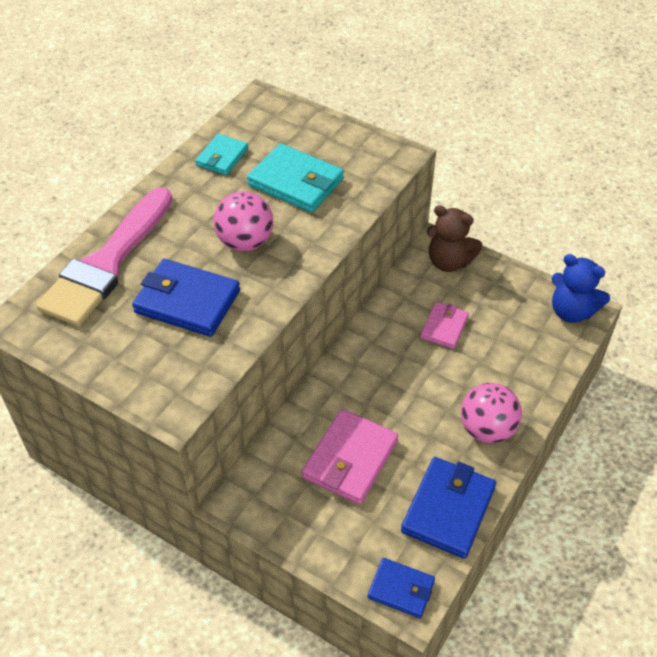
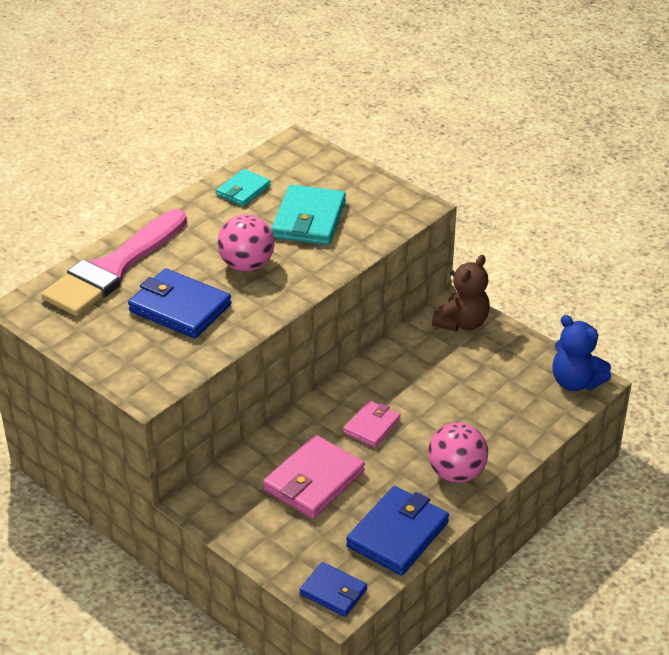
camera: 10 degrees right, 10 degrees down
turquoise wallet [247,143,344,213] -> turquoise wallet turned 60 degrees clockwise [271,185,346,245]
pink wallet [420,302,469,349] -> pink wallet moved to [344,400,401,448]
brown teddy bear [427,205,483,272] -> brown teddy bear turned 90 degrees counterclockwise [432,255,490,331]

